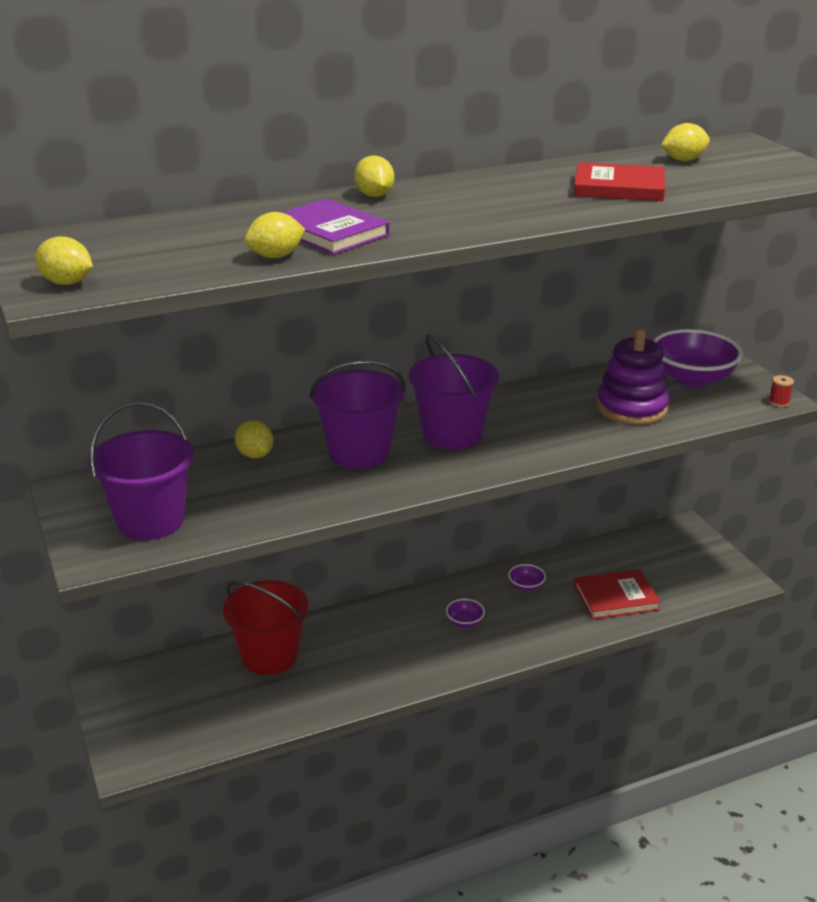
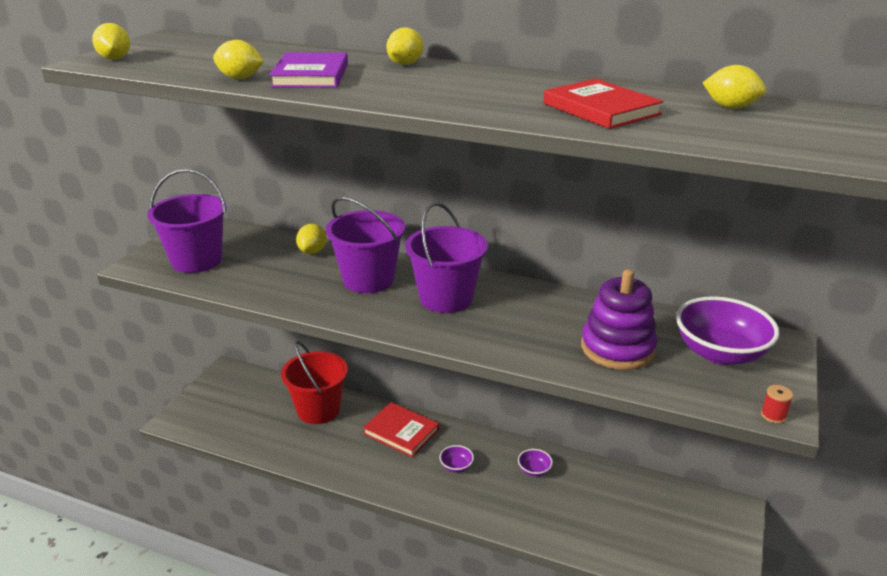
camera: 45 degrees right, 0 degrees up
red book [574,569,661,620] -> red book moved to [363,402,439,457]

